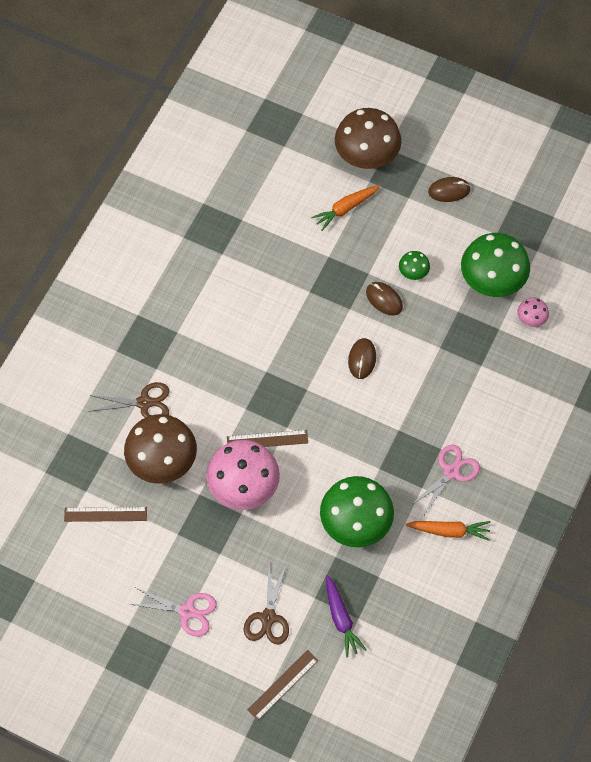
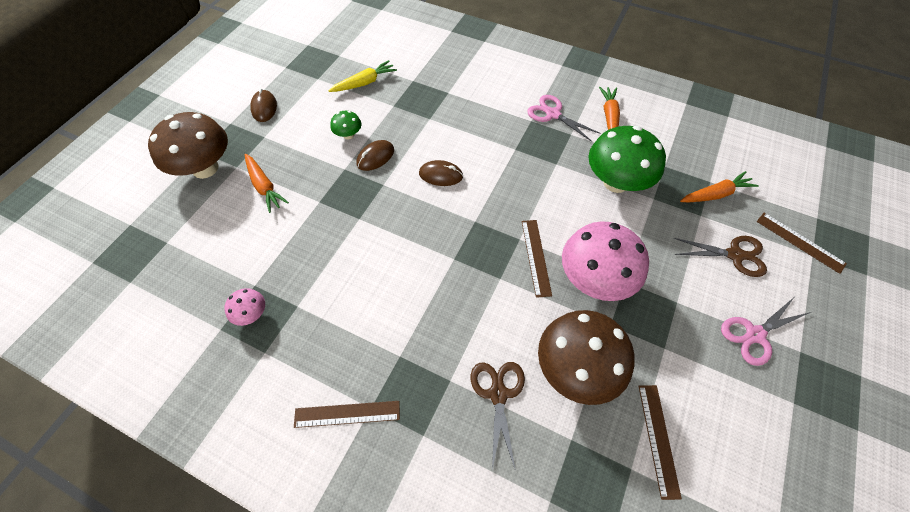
camera: 90 degrees left, 5 degrees down
pink scissors [130,588,217,637] -> pink scissors turned 135 degrees counterclockwise [721,298,811,366]
purple carrot [326,575,366,657] -> orange carrot [680,171,759,202]
green mushroom [461,233,530,297] -> yellow carrot [329,60,397,92]
pink mushroom [517,297,549,327] -> pink mushroom moved to [224,288,265,326]
none -> brown ruler [294,401,400,428]

